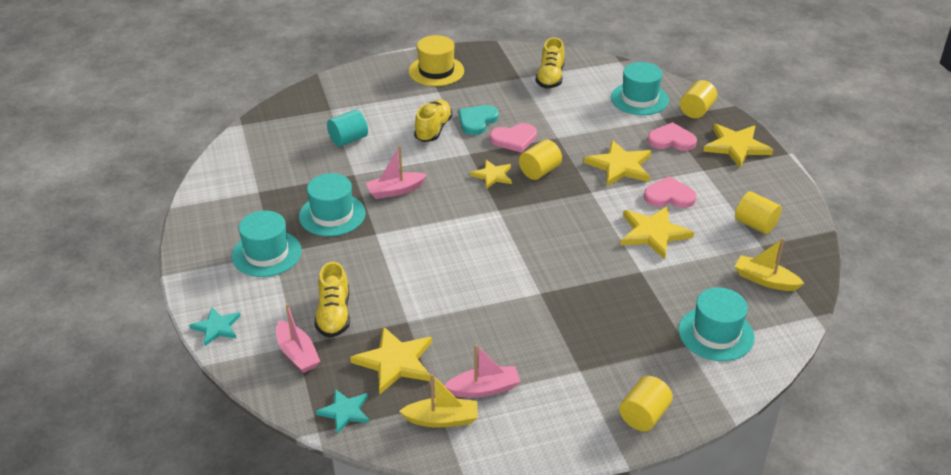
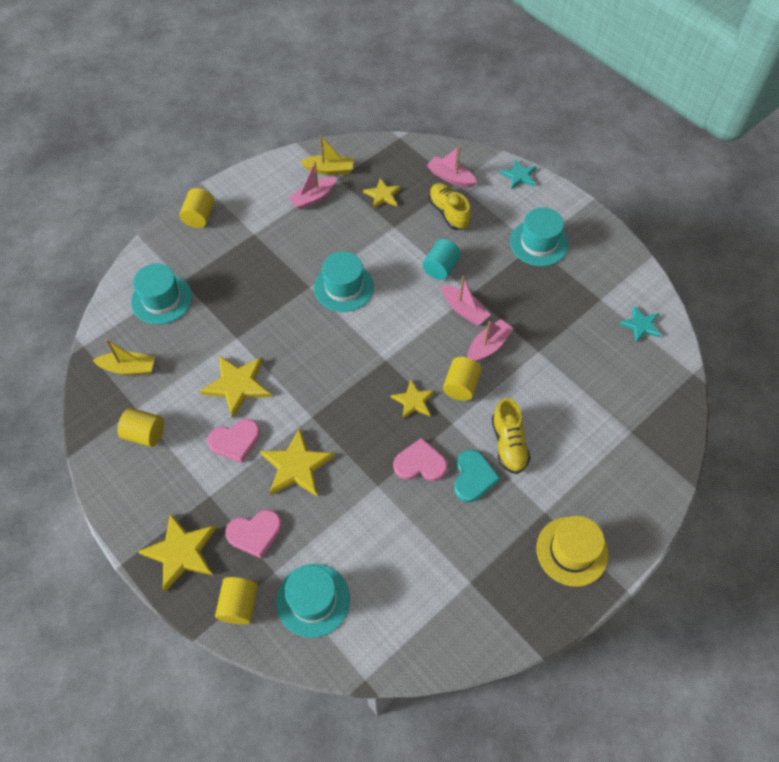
camera: 155 degrees right, 20 degrees up
turquoise hat [299,173,366,236] -> turquoise hat moved to [314,251,374,312]
turquoise star [316,389,370,434] -> turquoise star moved to [619,305,661,342]
turquoise cylinder [327,110,368,147] -> turquoise cylinder moved to [422,239,461,280]
yellow star [350,326,432,394] -> yellow star [363,178,401,209], size x0.62
yellow boat [399,374,478,428] -> yellow boat turned 150 degrees counterclockwise [300,135,354,175]
pink heart [490,123,537,153] -> pink heart turned 45 degrees clockwise [393,438,448,481]
yellow cylinder [519,140,562,180] -> yellow cylinder moved to [443,357,482,401]
yellow shoe [536,37,565,89] -> none
none -> pink boat [441,276,491,325]

